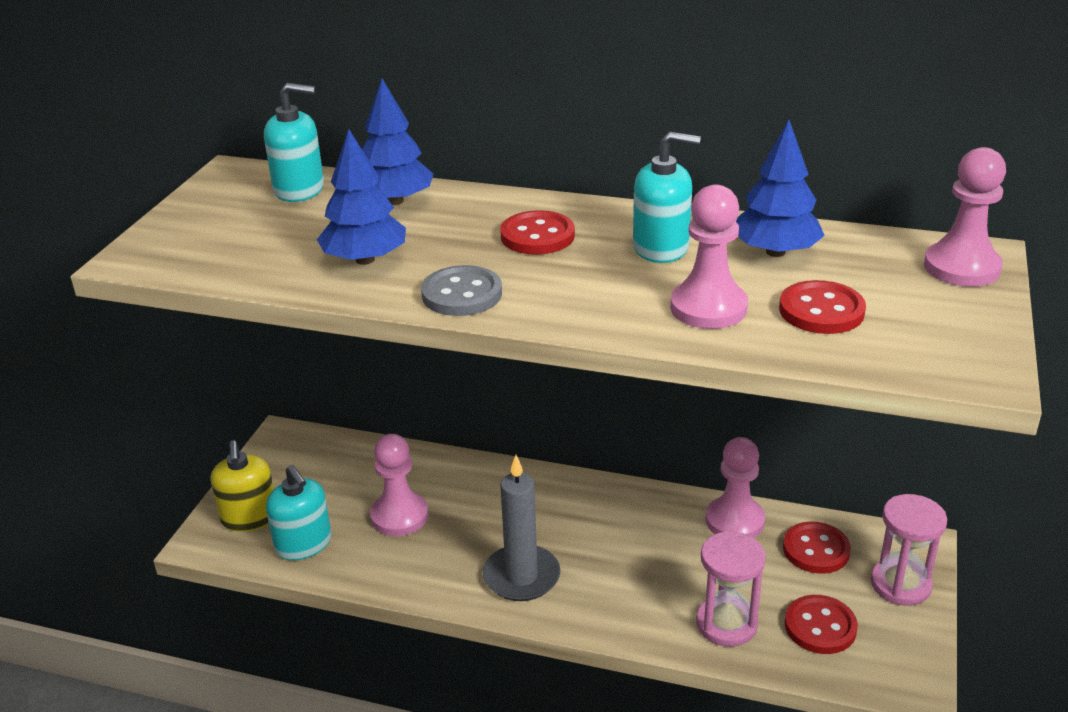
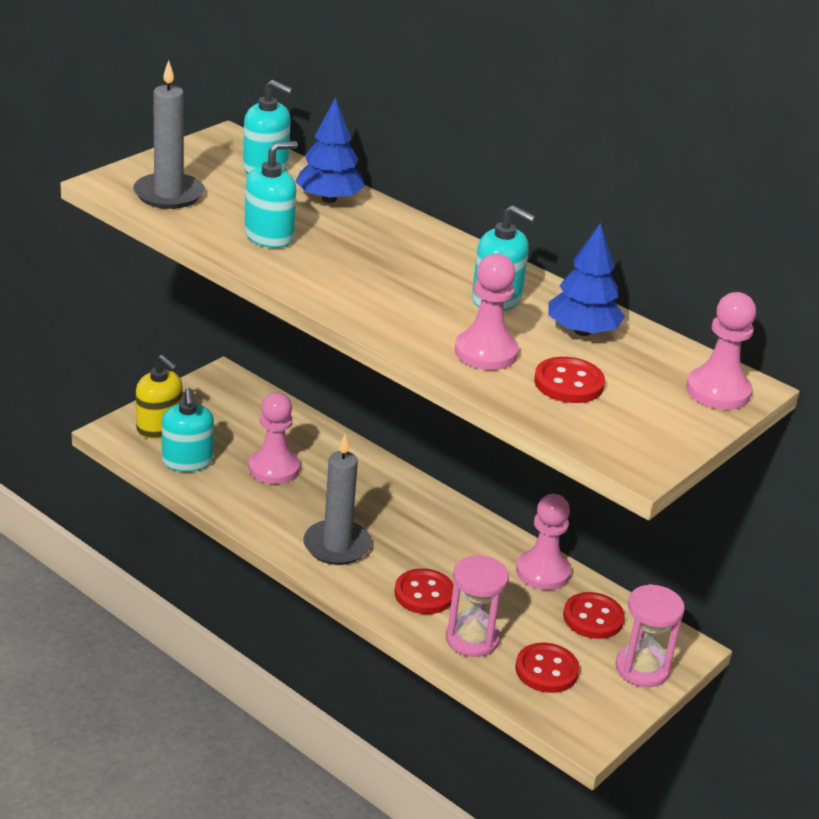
camera: 20 degrees right, 0 degrees up
yellow soap dispenser [211,440,274,532] -> yellow soap dispenser turned 60 degrees counterclockwise [136,355,182,439]
blue tree [317,129,406,265] -> turquoise soap dispenser [244,141,298,248]
grey button [421,265,502,316] -> none
red button [500,210,575,255] -> red button moved to [394,568,453,614]
none -> grey candle [133,60,205,209]

